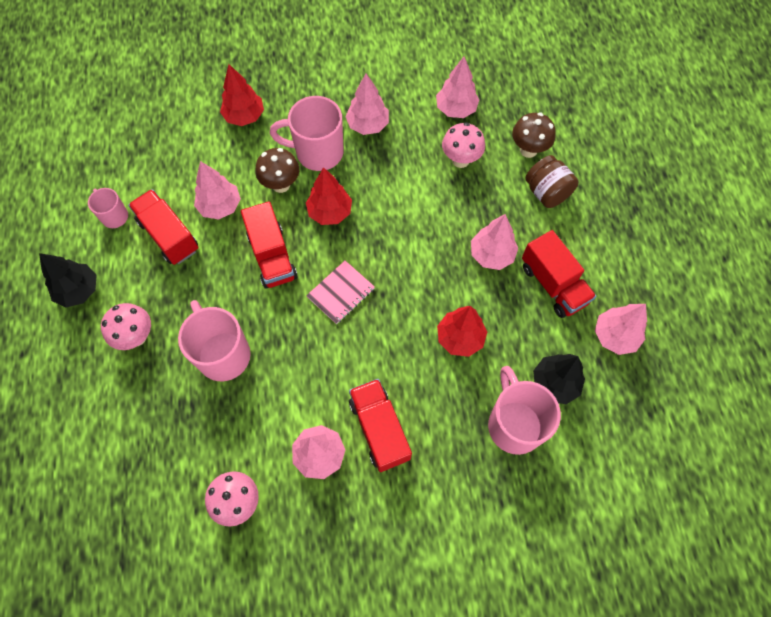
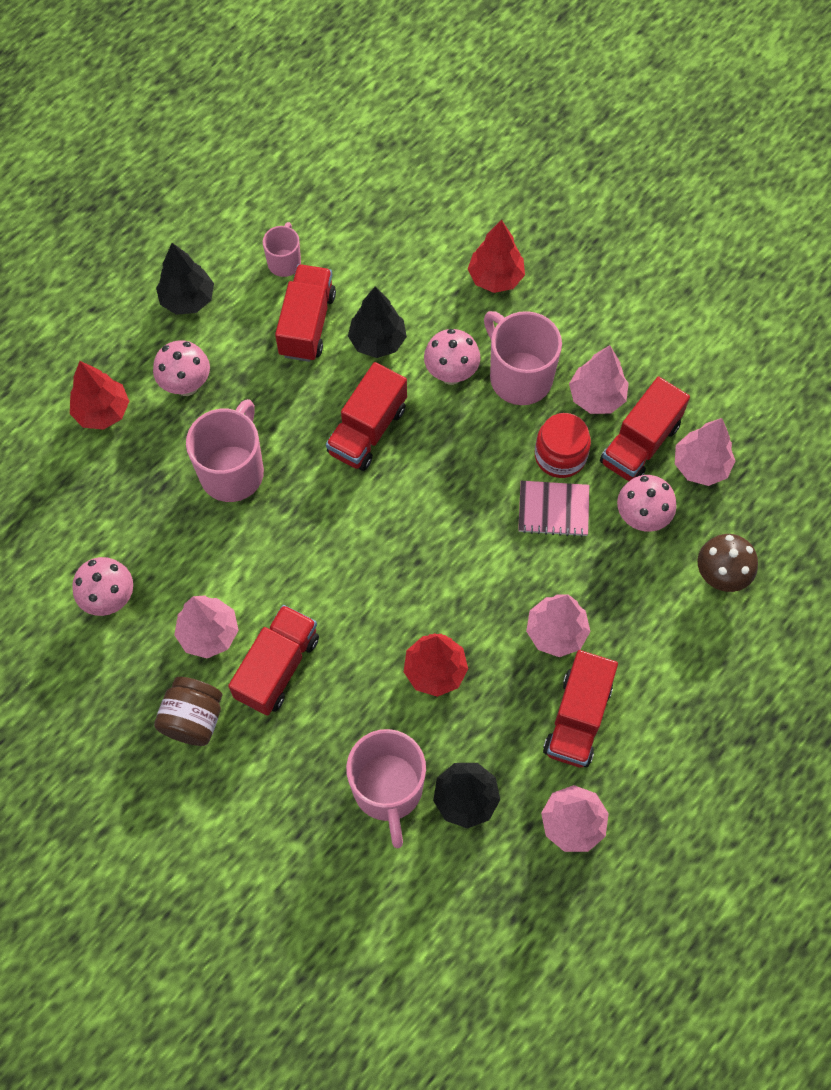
camera: 50 degrees right, 0 degrees up
pink tree [194,161,241,220] -> black tree [348,287,407,358]
brown mushroom [255,148,299,193] -> pink mushroom [424,329,481,385]
red tree [306,167,352,225] -> red tree moved to [70,361,129,430]
pink notebook [306,261,375,324] -> pink notebook moved to [518,481,589,537]
pink mug [488,366,561,455] -> pink mug turned 135 degrees clockwise [346,729,426,848]
brown jar [525,155,579,208] -> brown jar moved to [154,677,222,746]
none -> red jar [535,413,591,478]
none -> red truck [600,377,690,481]

